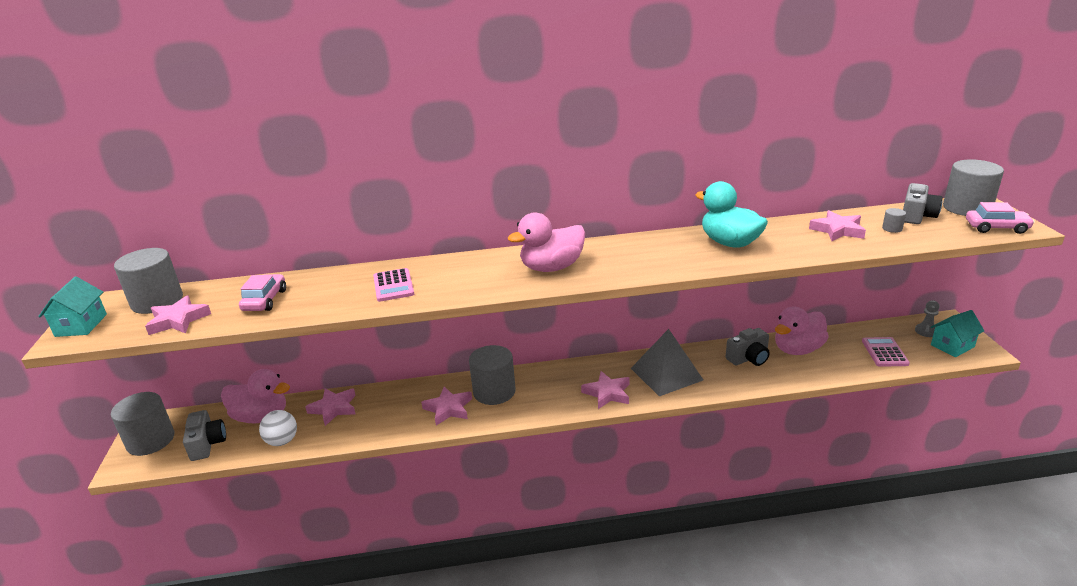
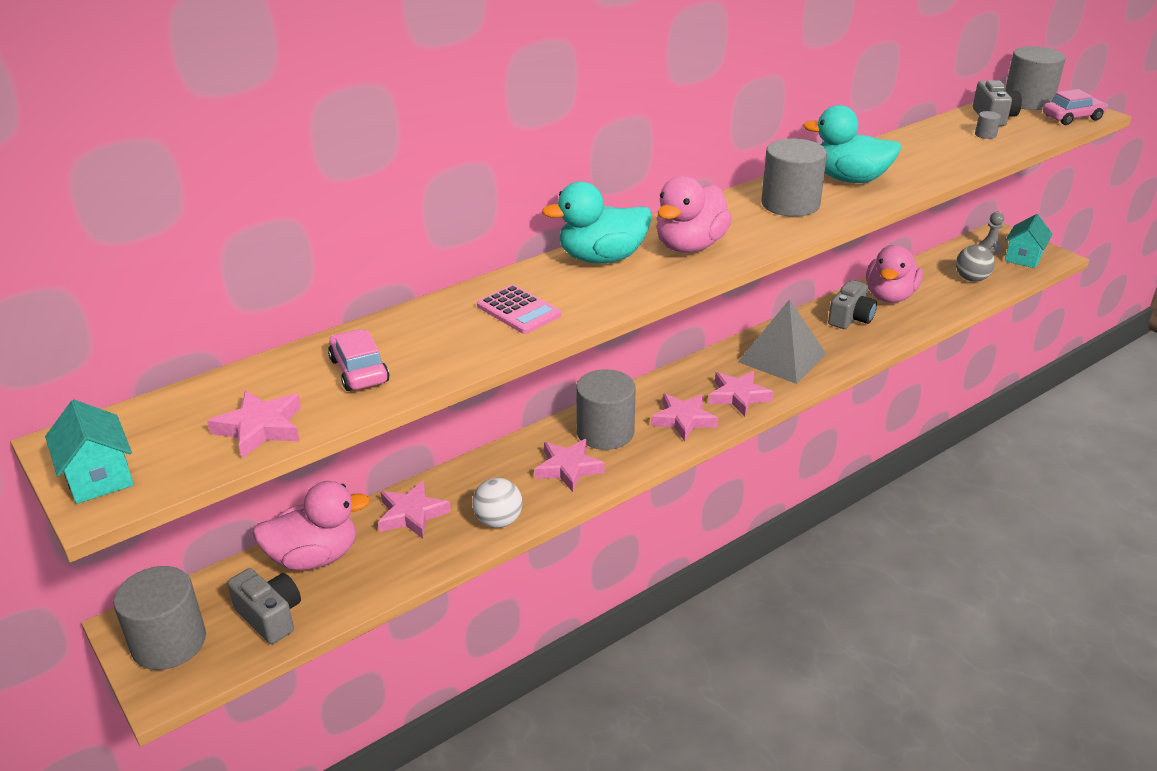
camera: 30 degrees left, 5 degrees up
grey cylinder [114,248,183,314] -> grey cylinder moved to [761,138,827,217]
white ball [259,410,297,446] -> white ball moved to [472,478,522,528]
pink star [809,210,866,241] -> pink star moved to [651,394,718,441]
pink calculator [862,337,910,367] -> grey ball [956,245,995,282]
none -> turquoise duck [542,182,651,263]

